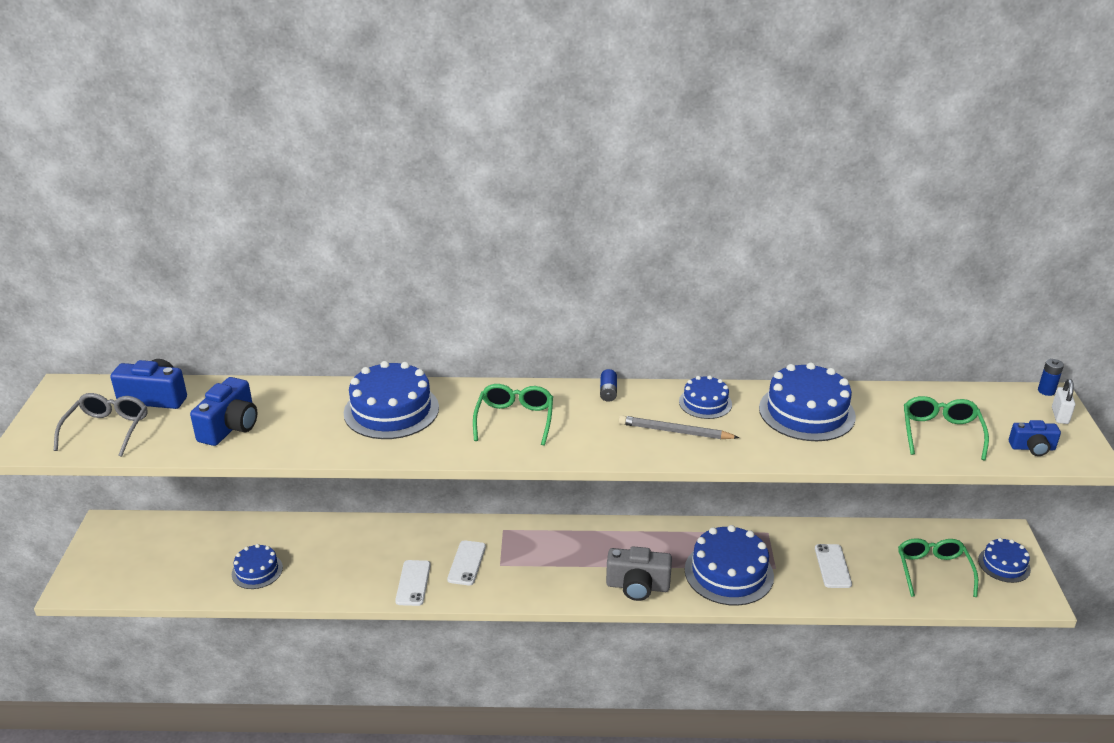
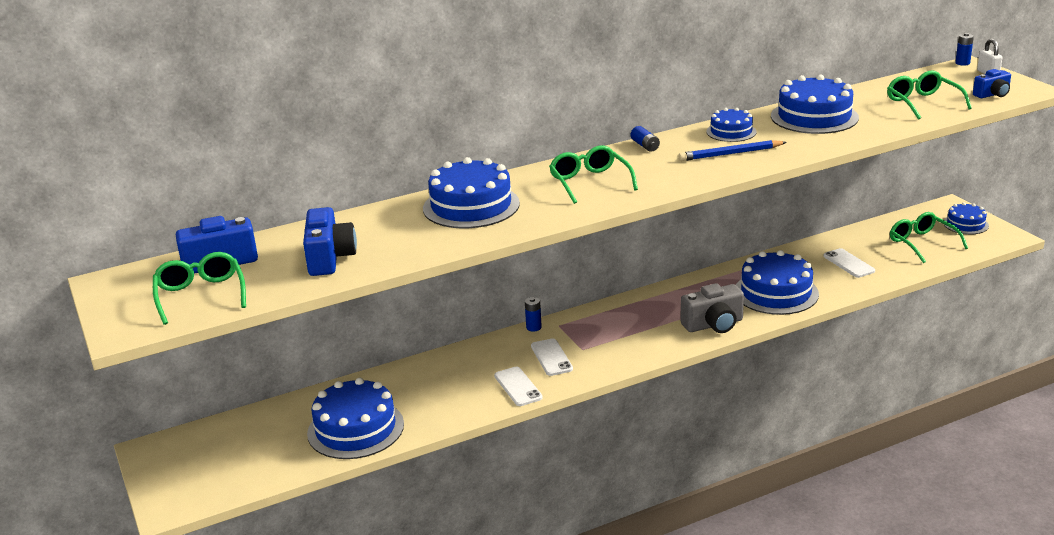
camera: 25 degrees left, 5 degrees down
grey glasses [54,393,148,457] -> green glasses [153,252,246,325]
blue cake [232,544,283,589] -> blue cake [307,378,404,459], size x1.77
grey pencil [619,415,740,439] -> blue pencil [679,140,787,161]
none -> blue battery [525,297,542,331]

